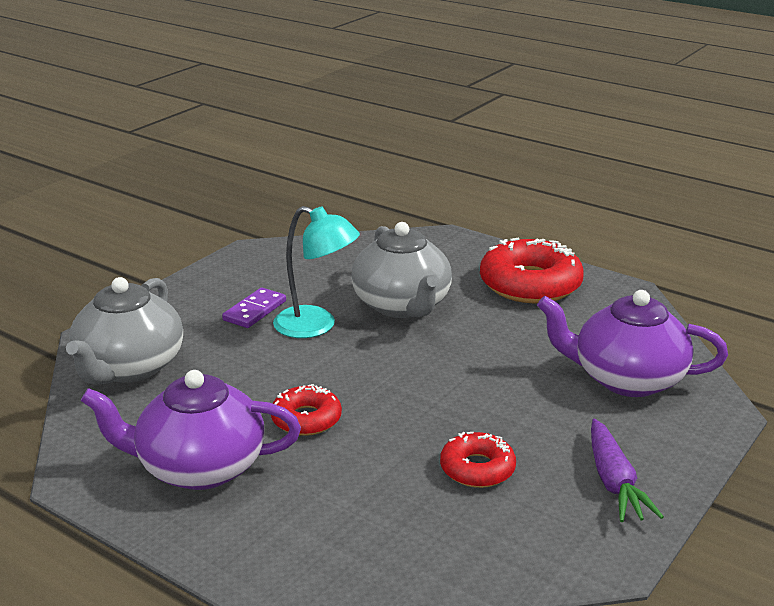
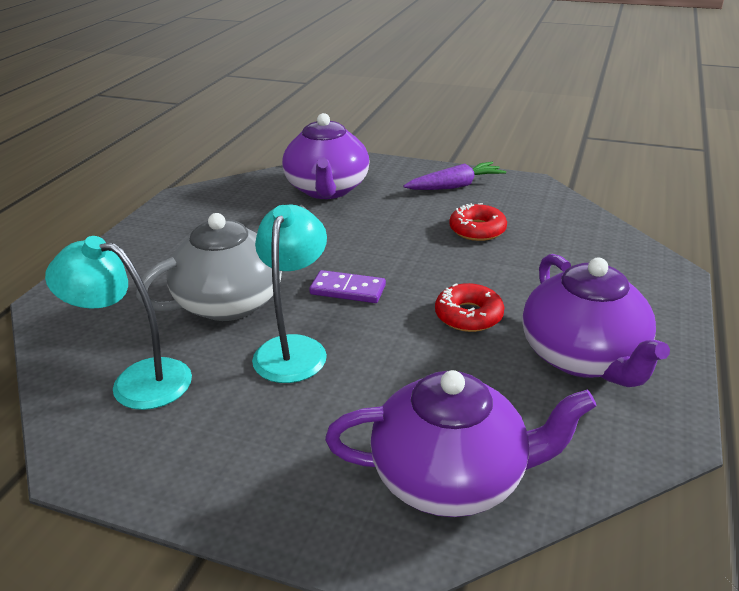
camera: 105 degrees left, 5 degrees up
grey teapot [66,277,183,384] -> purple teapot [325,370,597,517]
purple domino [222,288,286,328] -> purple domino moved to [309,270,386,303]
red donut [480,238,584,303] -> none
none -> turquoise lamp [45,236,192,410]

